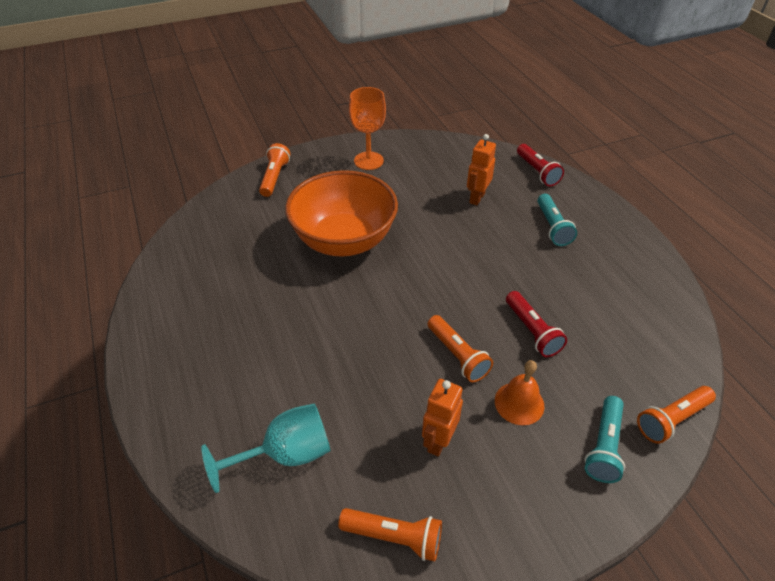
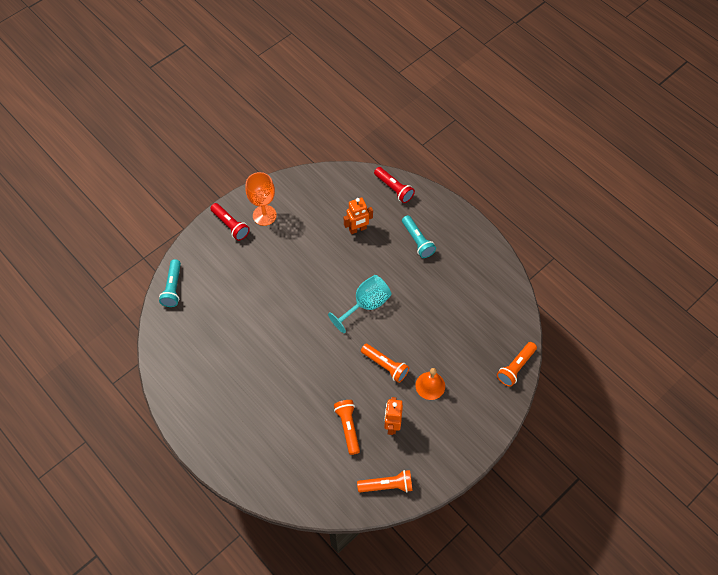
camera: 20 degrees left, 15 degrees up
turquoise goblet [201,403,331,493] -> turquoise goblet moved to [328,275,391,333]
orange flashlight [259,143,291,197] -> orange flashlight moved to [334,400,360,455]
orange bowl [285,170,398,257] -> none
orange robot [467,134,496,205] -> orange robot turned 120 degrees counterclockwise [344,197,373,234]
red flashlight [506,291,567,357] -> red flashlight moved to [210,203,250,241]
turquoise flashlight [584,396,625,483] -> turquoise flashlight moved to [159,259,181,307]

